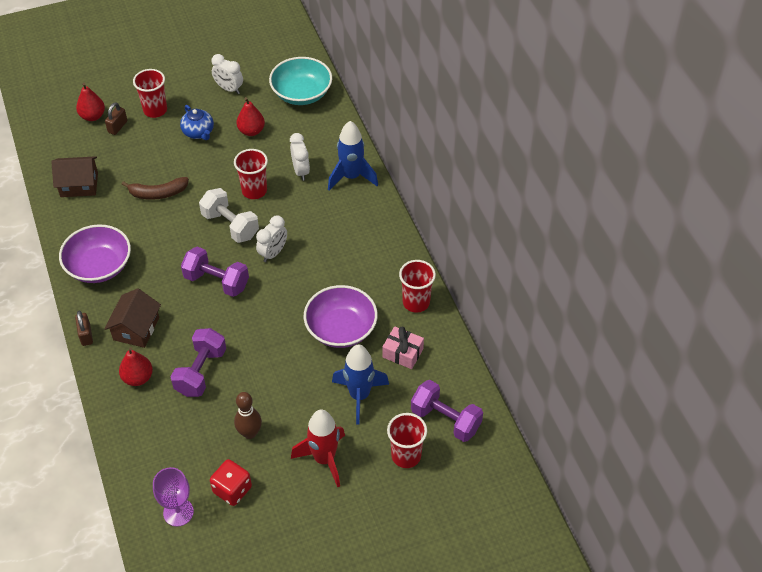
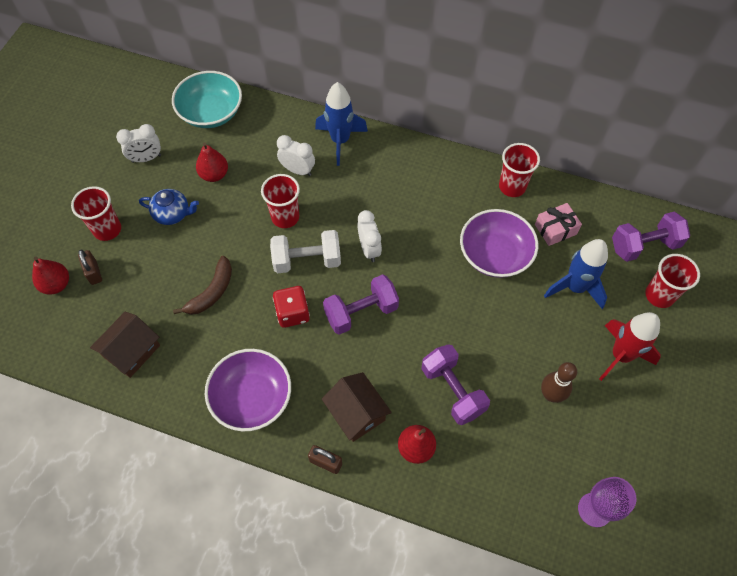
camera: 50 degrees left, 10 degrees up
red dice [210,459,252,506] -> red dice moved to [273,286,310,328]

